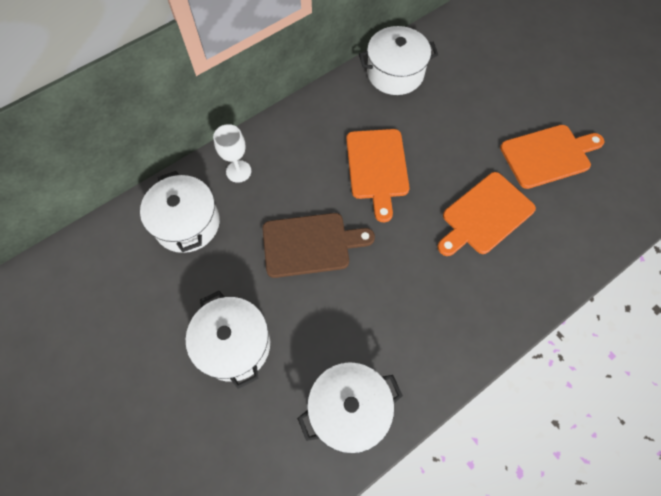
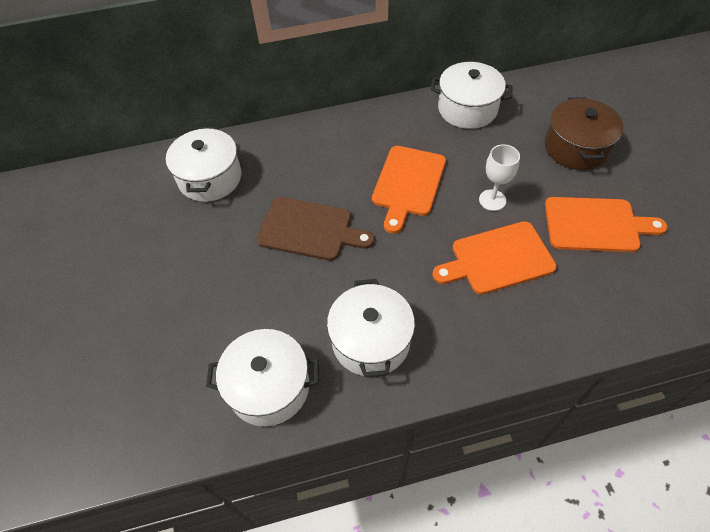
camera: 25 degrees right, 10 degrees down
white pot [186,291,270,389] -> white pot moved to [327,279,415,377]
white goblet [213,124,251,183] -> white goblet moved to [479,144,520,211]
none -> brown pot [545,97,624,170]

